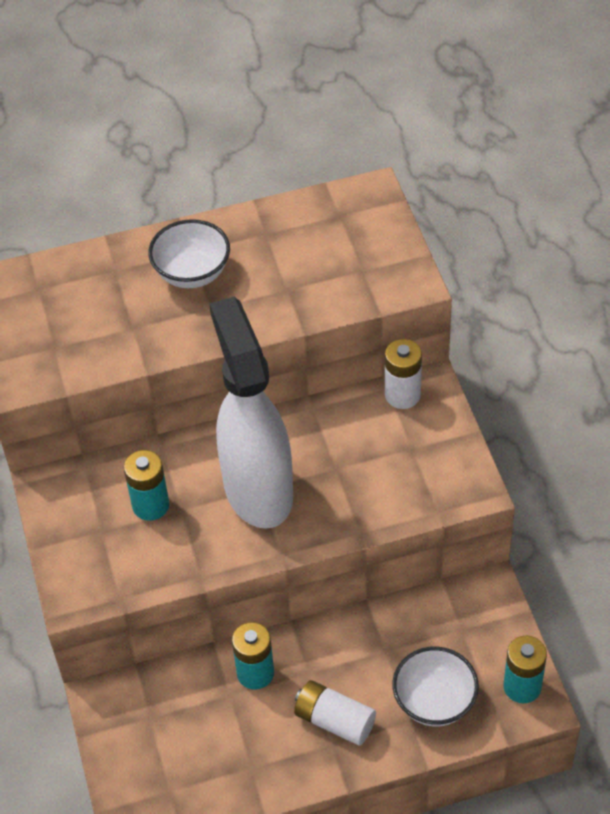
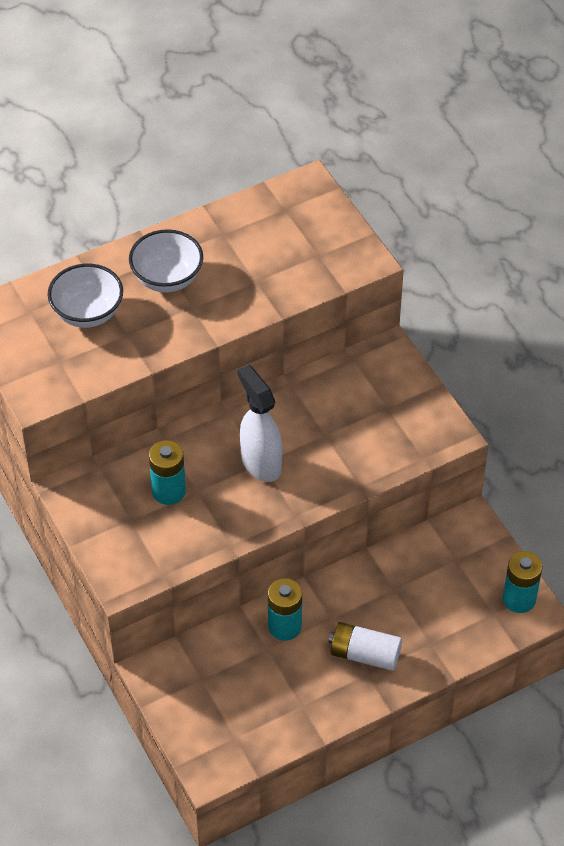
camera: 15 degrees left, 0 degrees up
white spray bottle [209,297,293,529] -> white spray bottle [237,365,283,482], size x0.59
white battery [385,339,422,409] -> none
white bowl [392,647,479,726] -> white bowl moved to [48,264,123,328]

